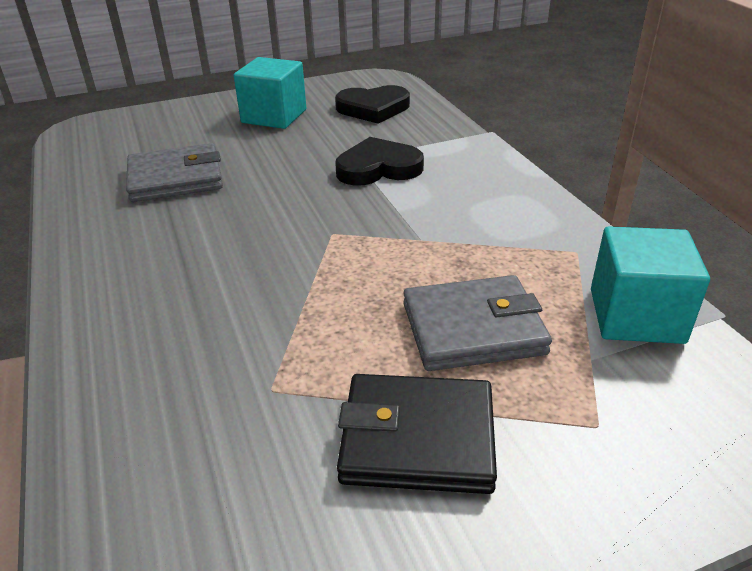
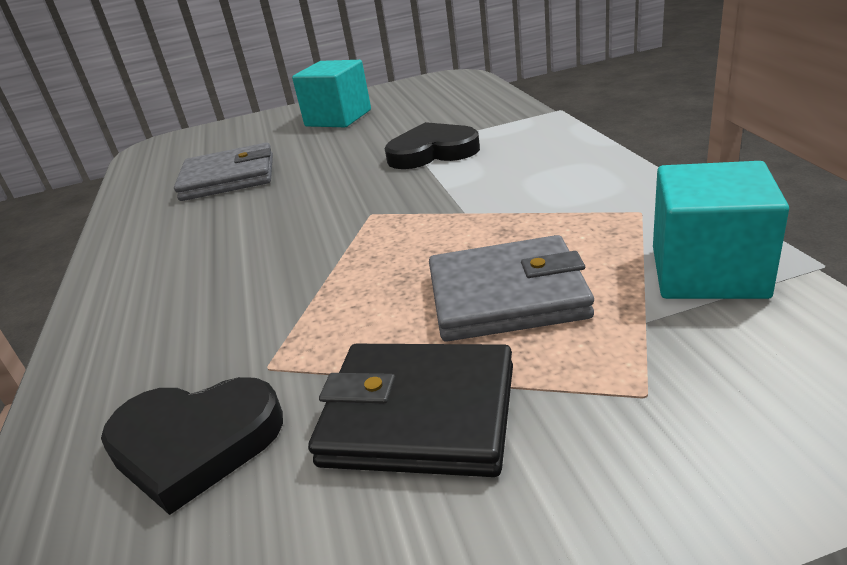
camera: 10 degrees right, 5 degrees down
black heart [335,85,410,124] -> black heart moved to [101,377,283,515]

